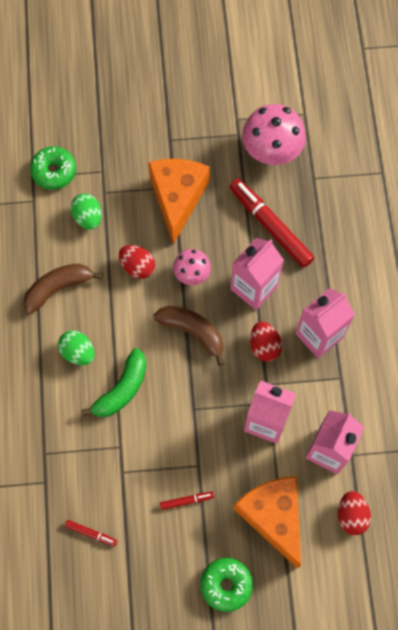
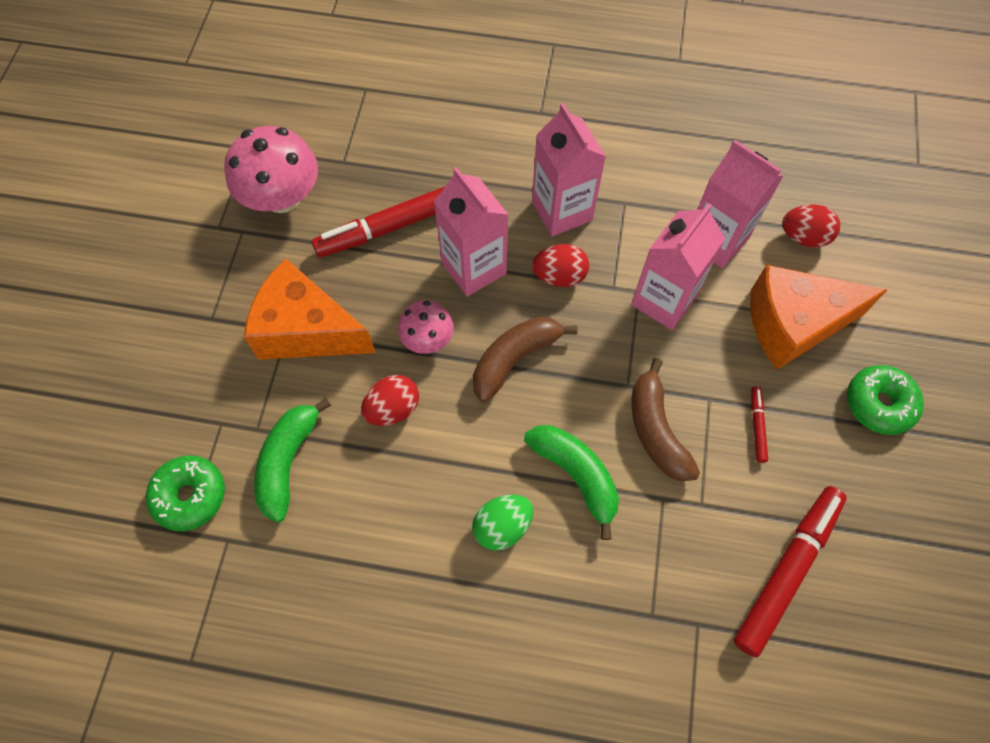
camera: 75 degrees left, 5 degrees down
brown banana [23,263,103,314] -> brown banana moved to [631,358,700,482]
red marker [65,520,117,547] -> red marker [734,486,847,657], size x2.27
green egg [70,193,102,230] -> green banana [254,398,331,523]

